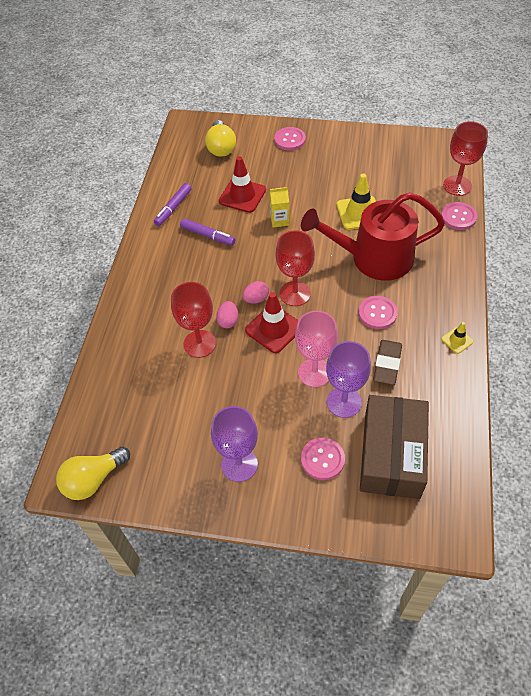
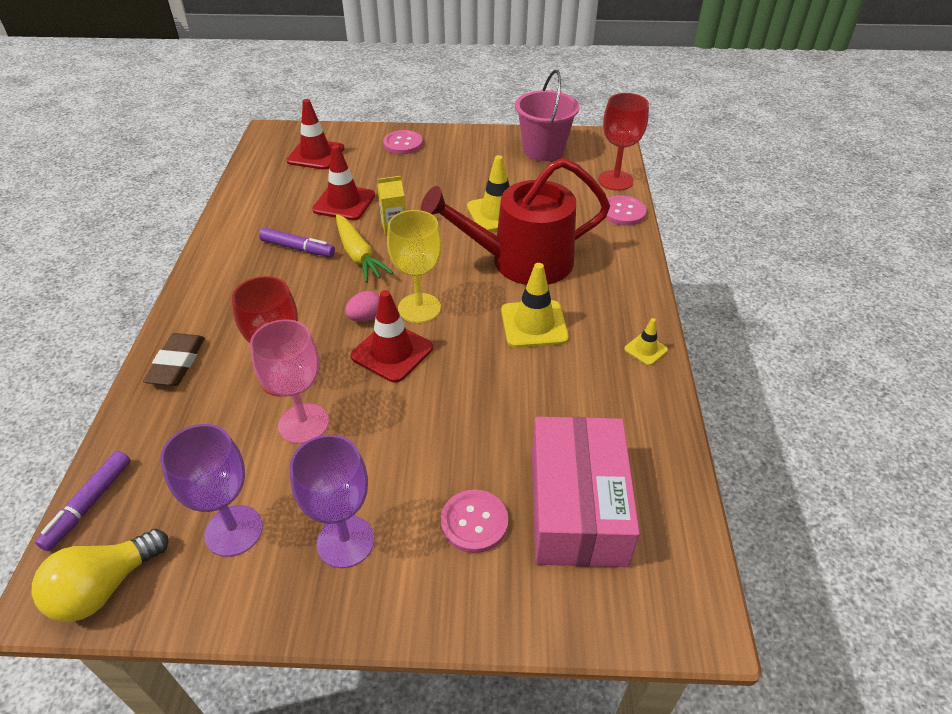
camera: 10 degrees left, 10 degrees down
purple marker [154,183,191,226] -> purple marker moved to [35,451,131,551]
yellow light bulb [205,120,236,157] -> red traffic cone [286,99,345,170]
pink egg [216,301,238,328] -> none
red goblet [276,230,315,306] -> yellow goblet [387,210,442,323]
pink goblet [295,311,338,387] -> pink goblet moved to [250,319,329,444]
purple goblet [326,341,371,418] -> purple goblet moved to [160,424,263,557]
pink button [359,296,398,329] -> yellow traffic cone [501,263,569,348]
brown box [360,395,429,499] -> pink box [532,417,640,567]
brown eraser [373,340,402,385] -> brown eraser moved to [143,333,205,386]
none -> yellow carrot [336,214,393,283]
none -> pink bucket [515,70,579,161]

